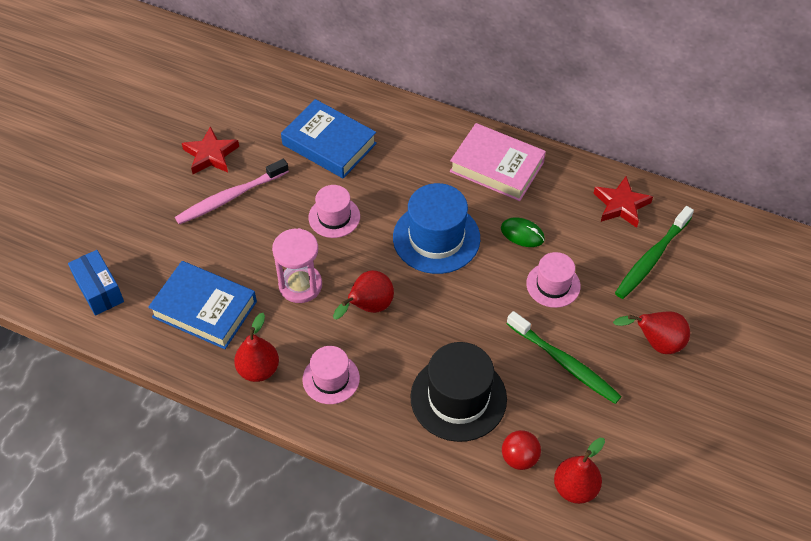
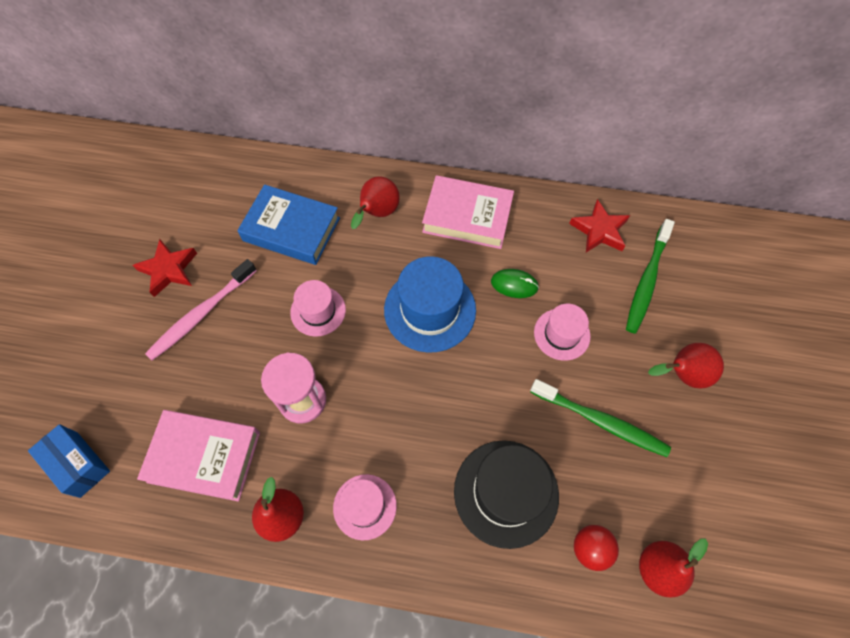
camera: 15 degrees left, 10 degrees up
blue book [148,261,257,349] -> pink book [137,410,260,502]
red pear [333,270,394,319] -> red pear moved to [351,176,400,229]

